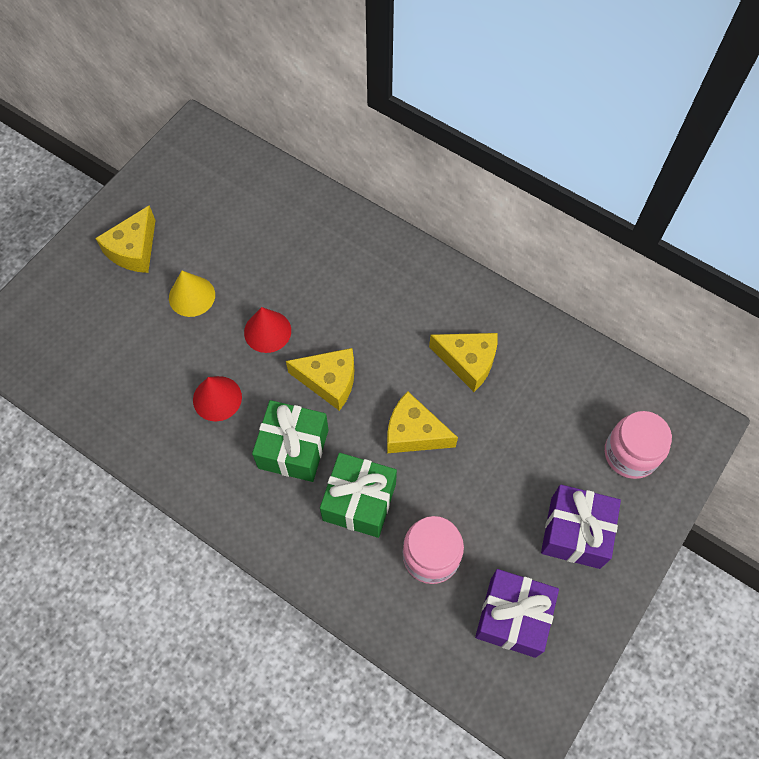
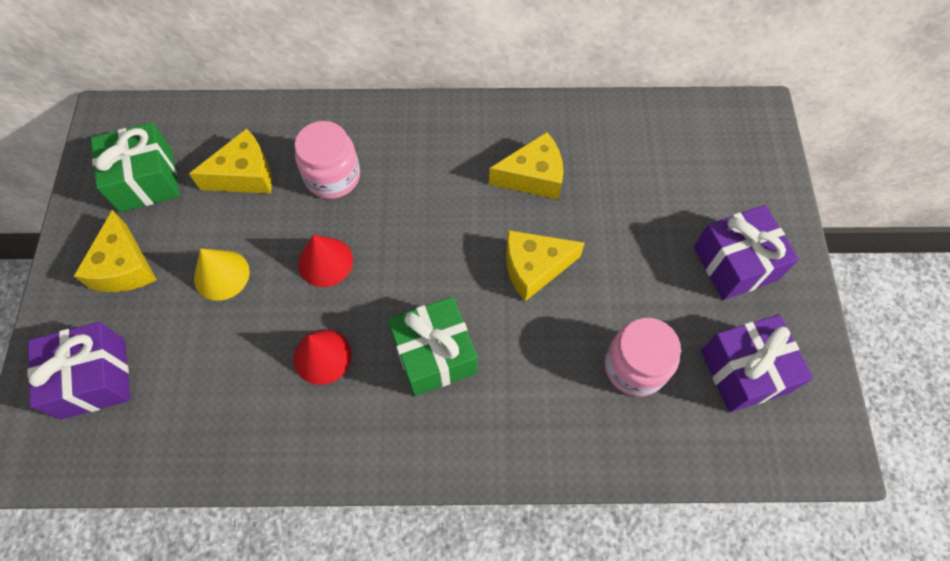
camera: 35 degrees left, 0 degrees up
yellow cheese [286,348,354,411] -> yellow cheese moved to [189,129,272,194]
green gift [320,453,397,538] -> green gift moved to [91,122,180,212]
pink jar [605,411,672,479] -> pink jar moved to [295,121,360,199]
none -> purple gift [27,322,130,419]

